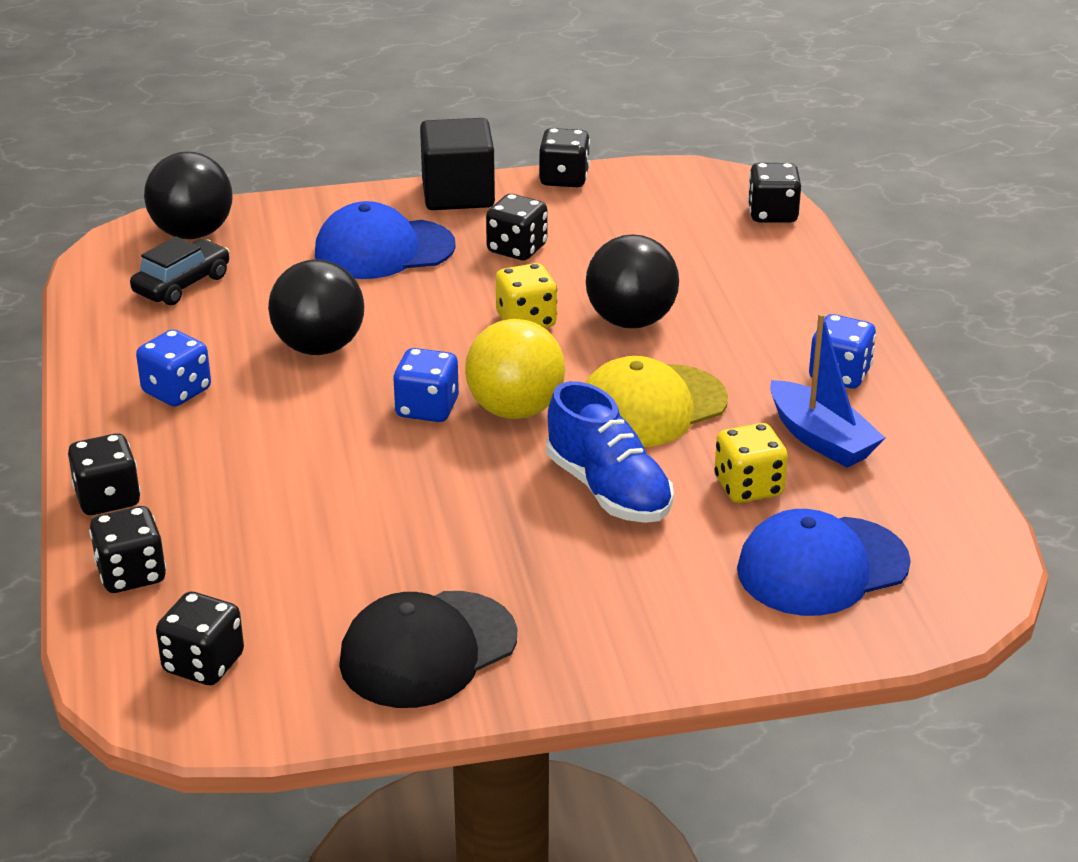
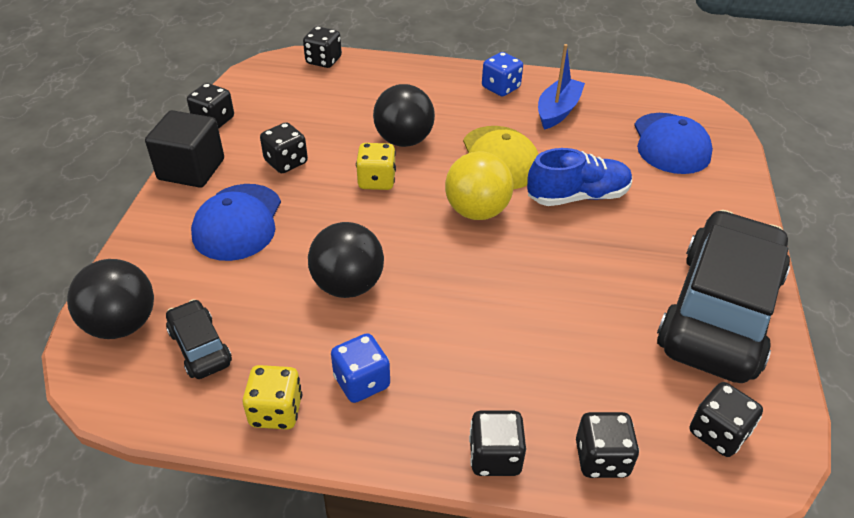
camera: 70 degrees left, 10 degrees up
black cap [339,591,517,708] -> black car [657,210,790,383]
blue dice [393,348,459,422] -> none
yellow dice [714,423,788,503] -> yellow dice moved to [243,365,302,430]
blue boat [770,313,885,468] -> blue boat turned 45 degrees counterclockwise [538,44,585,129]

